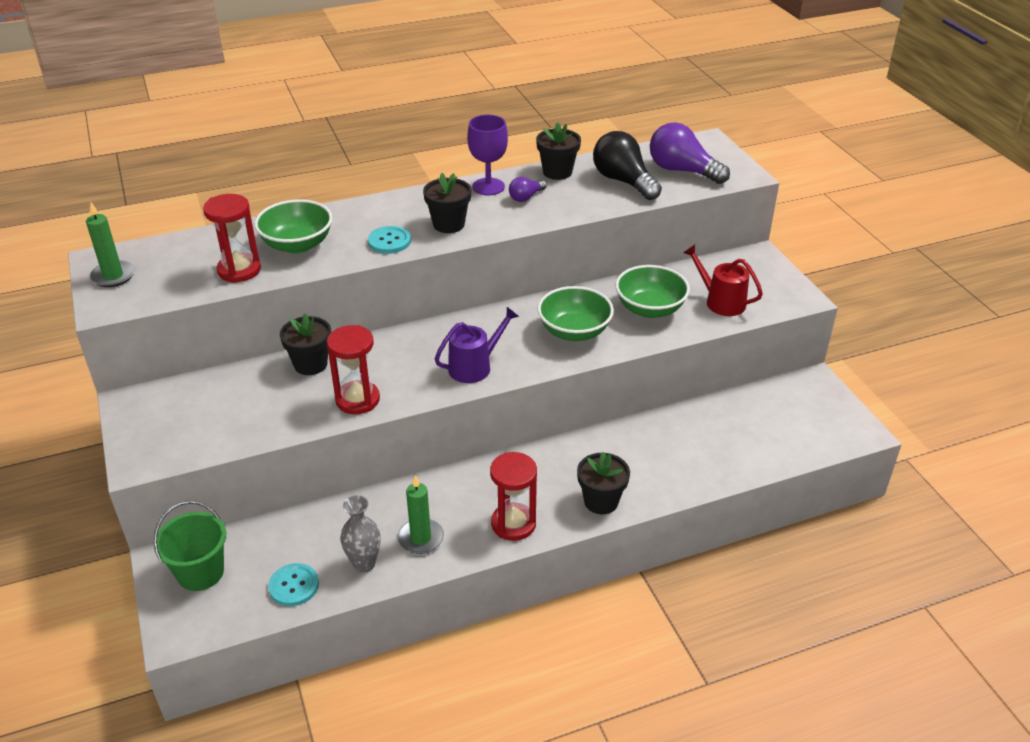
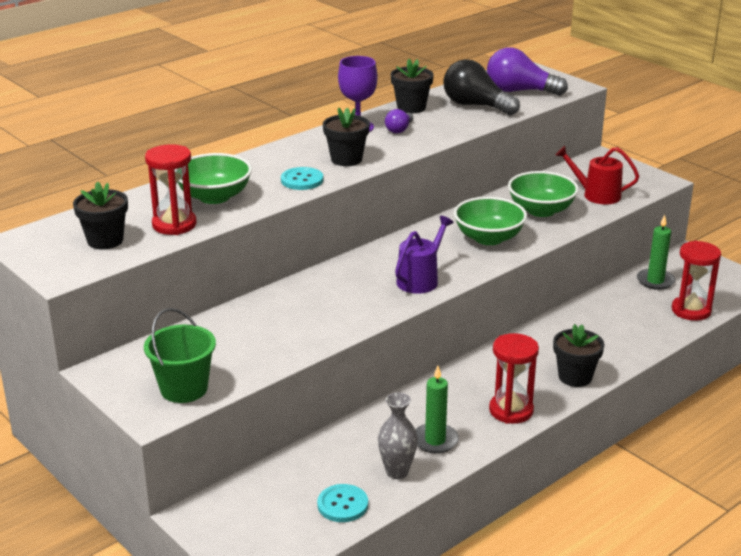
camera: 20 degrees left, 10 degrees down
green candle [86,202,135,287] -> green candle moved to [637,215,675,290]
green bucket [154,501,226,591] -> green bucket moved to [144,308,216,403]
black flower pot [280,313,331,375] -> black flower pot moved to [73,181,128,249]
red hourglass [327,325,380,414] -> red hourglass moved to [672,241,721,321]

